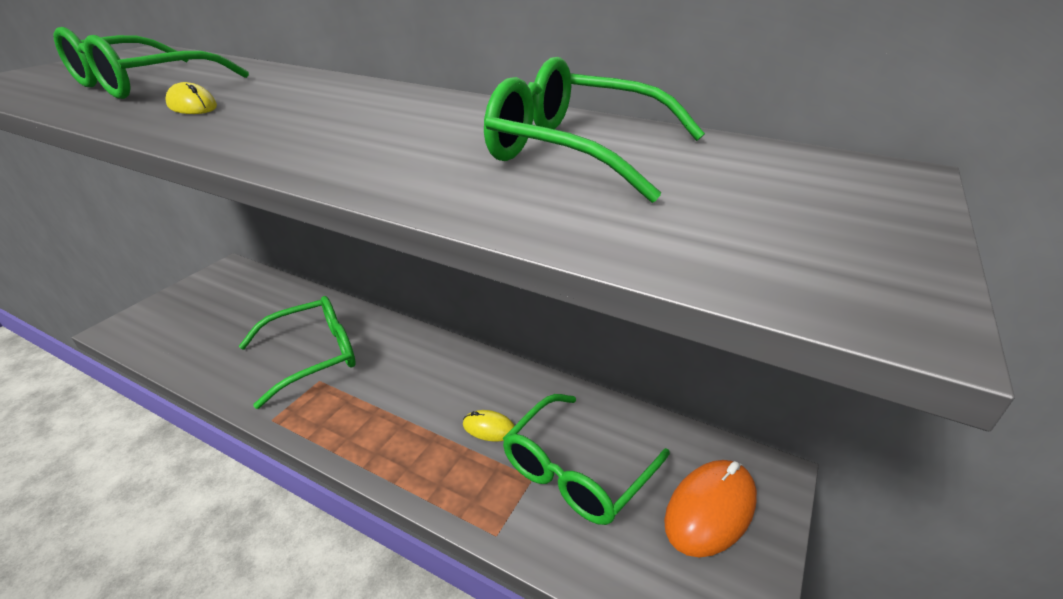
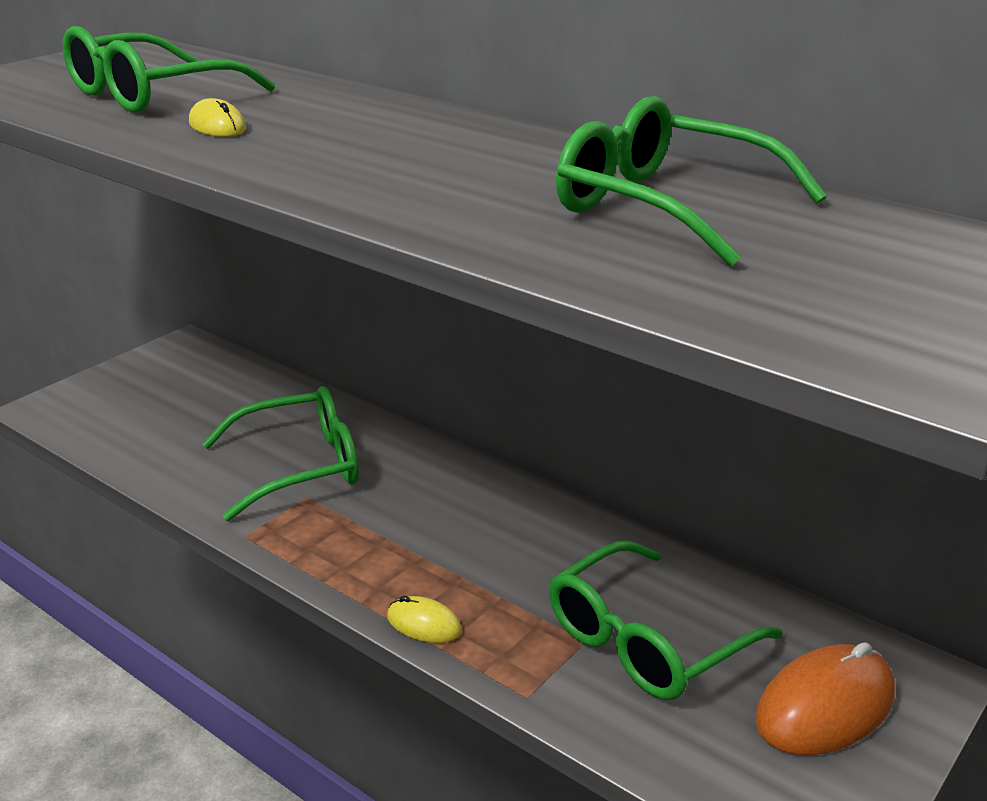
camera: 10 degrees right, 5 degrees down
yellow mouse [463,410,514,442] -> yellow mouse moved to [387,596,462,643]

